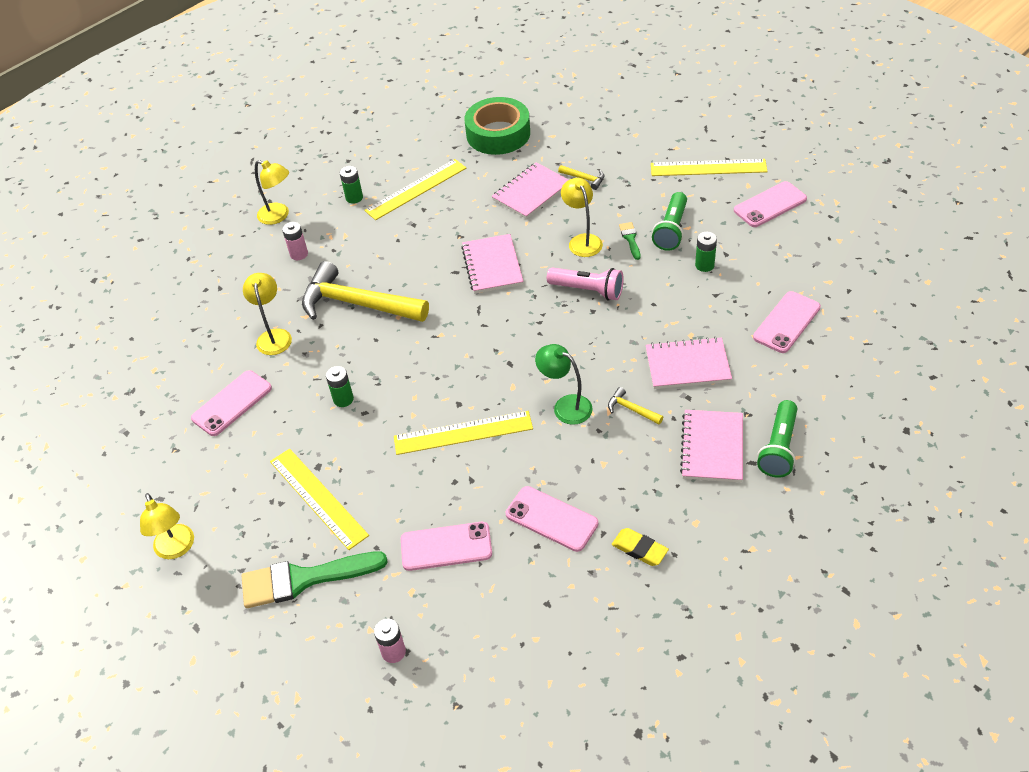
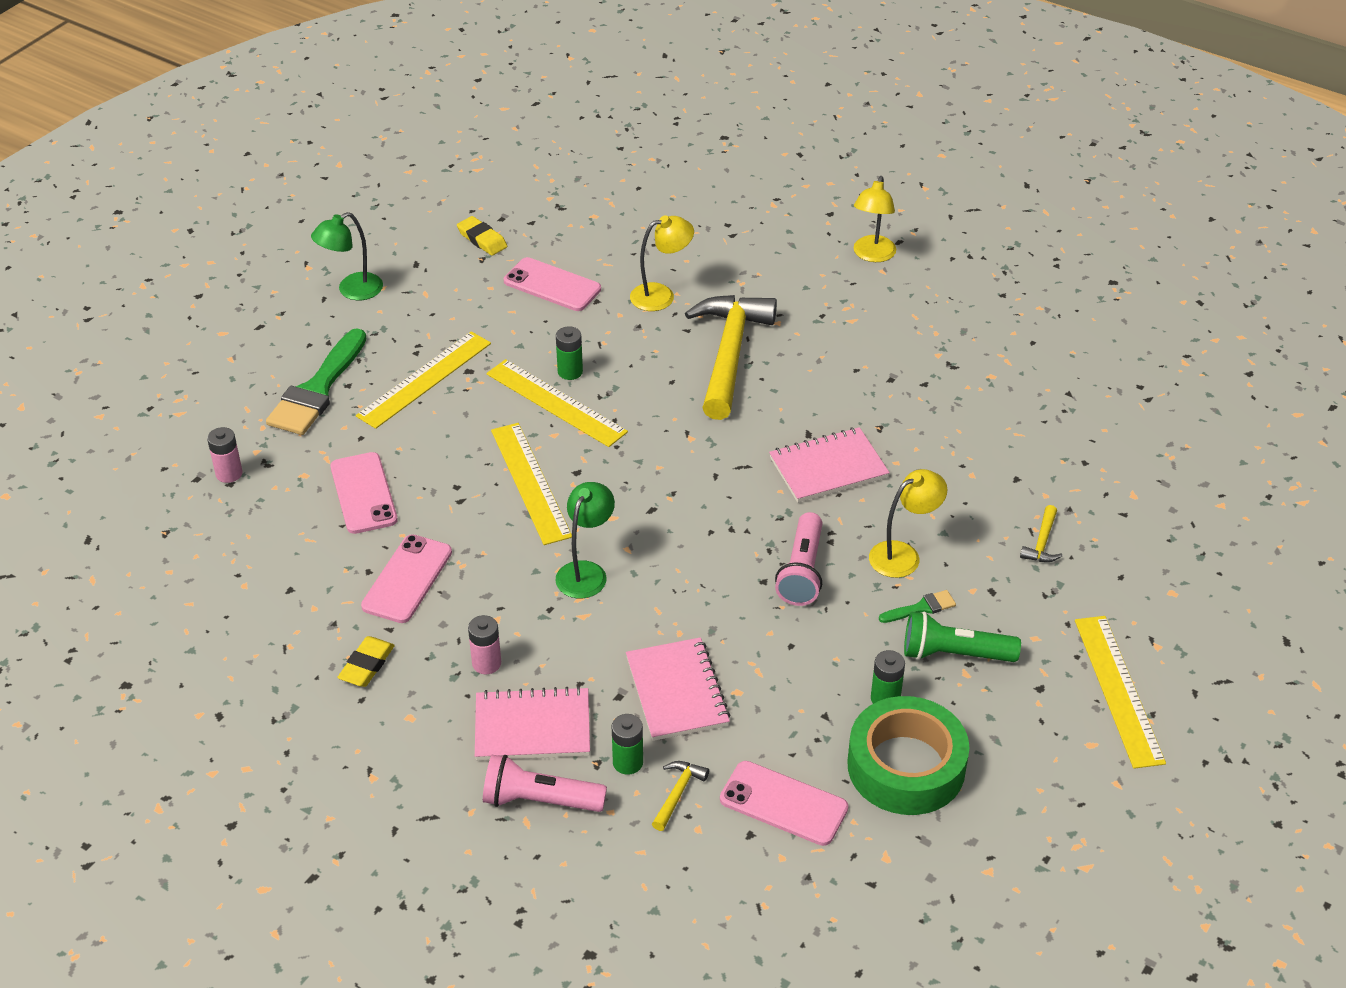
camera: 75 degrees right, 5 degrees down
yellow lamp [140,493,194,559] -> green lamp [311,212,383,300]
green brush [242,551,388,608] -> green brush turned 135 degrees counterclockwise [266,328,367,435]
pink battery [282,222,308,260] -> pink battery moved to [468,615,501,674]
green battery [340,166,363,204] -> green battery moved to [611,714,643,775]
yellow ruler [364,159,466,220] -> yellow ruler moved to [486,359,628,447]
green tape [464,97,530,155] -> green tape moved to [847,696,969,815]
pink notebook [492,162,569,219] -> none
yellow hammer [608,387,663,424] -> yellow hammer moved to [652,761,709,831]
pink phone [734,181,807,227] -> none
green flashlight [757,400,797,478] -> pink flashlight [483,755,607,812]
none -> yellow eraser [457,216,507,256]

